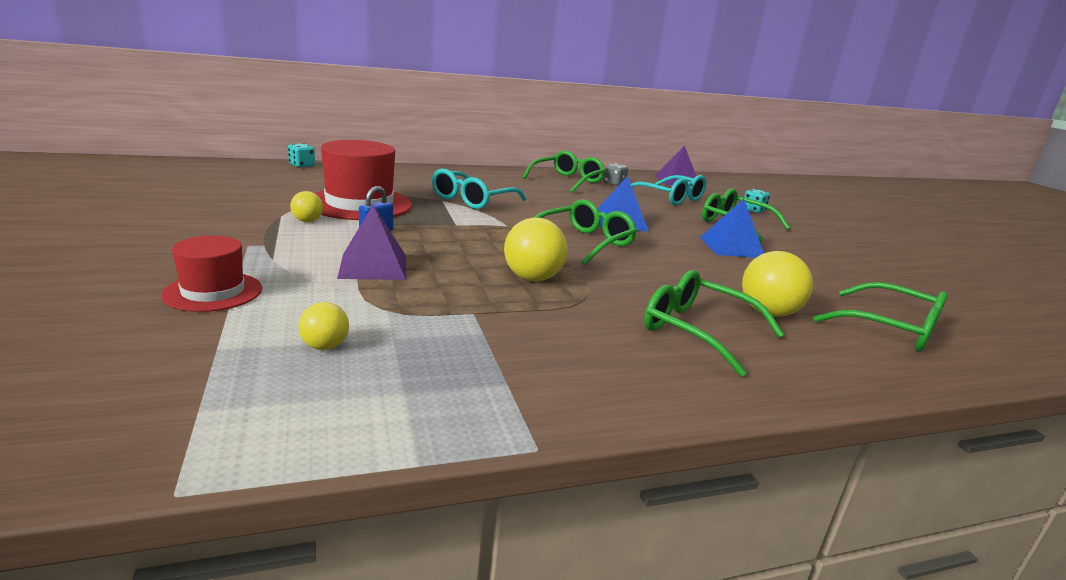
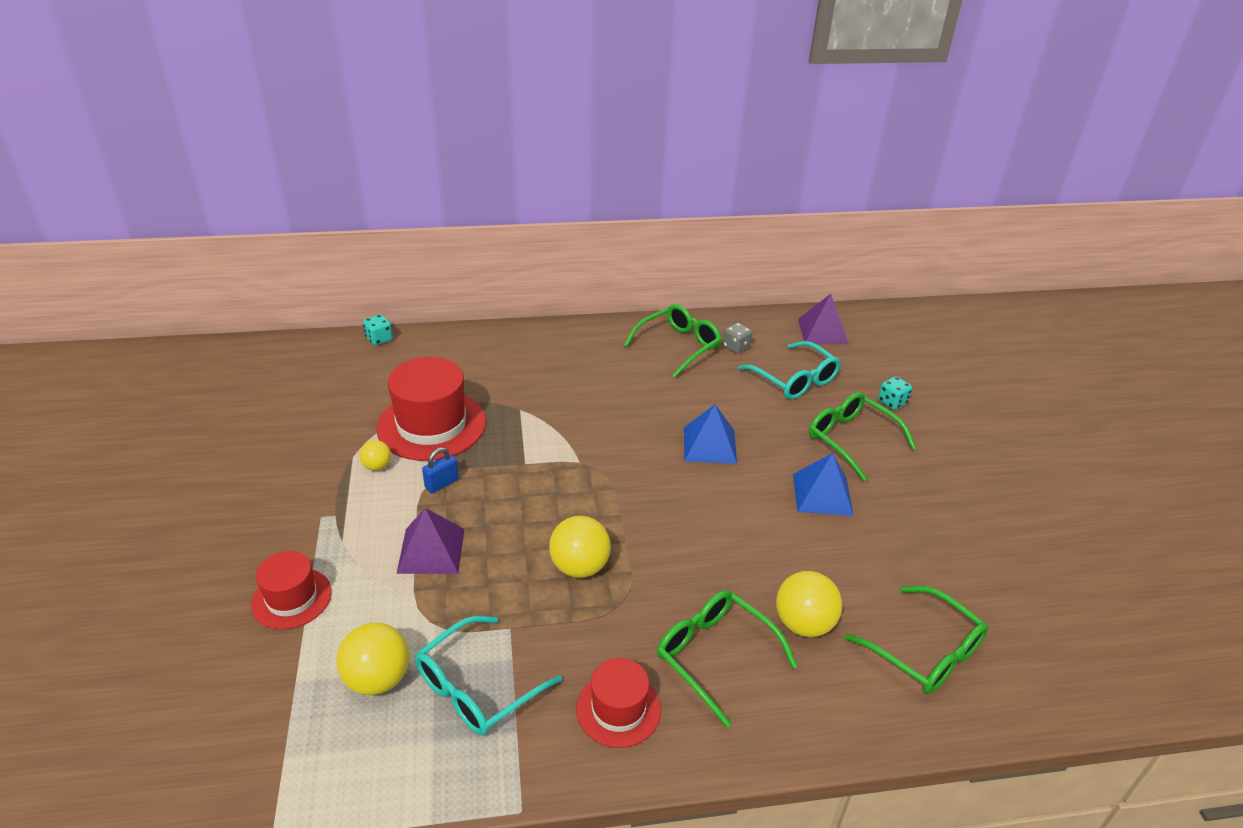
camera: 10 degrees right, 15 degrees up
yellow ball [298,302,349,350] -> yellow ball [337,623,409,695], size x1.78
turquoise glasses [432,169,526,209] -> turquoise glasses moved to [415,616,562,736]
green glasses [534,199,637,265] -> none
none -> red hat [576,658,661,748]

